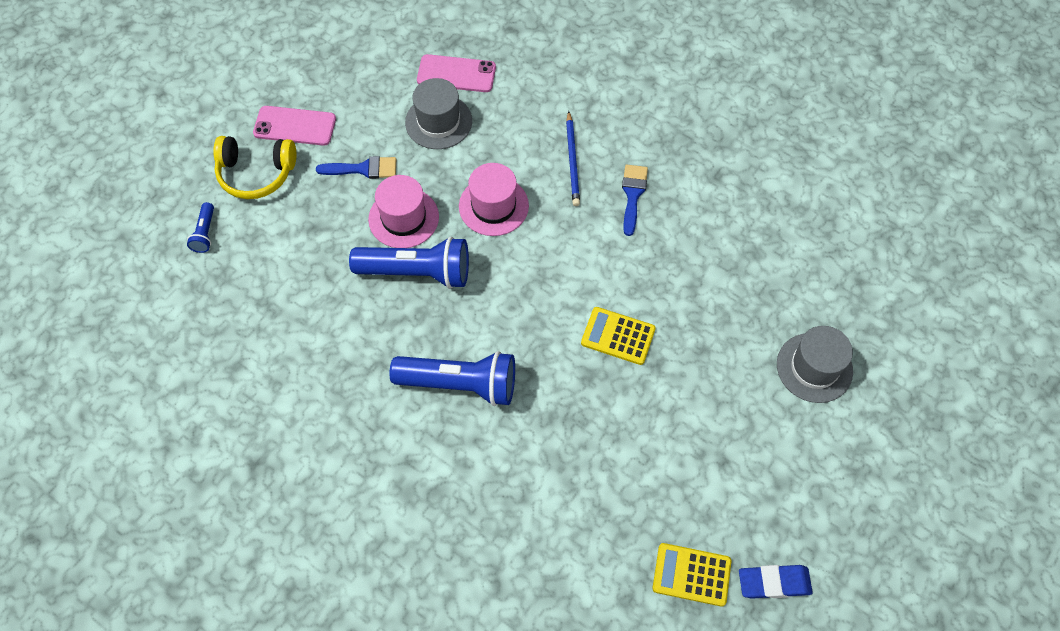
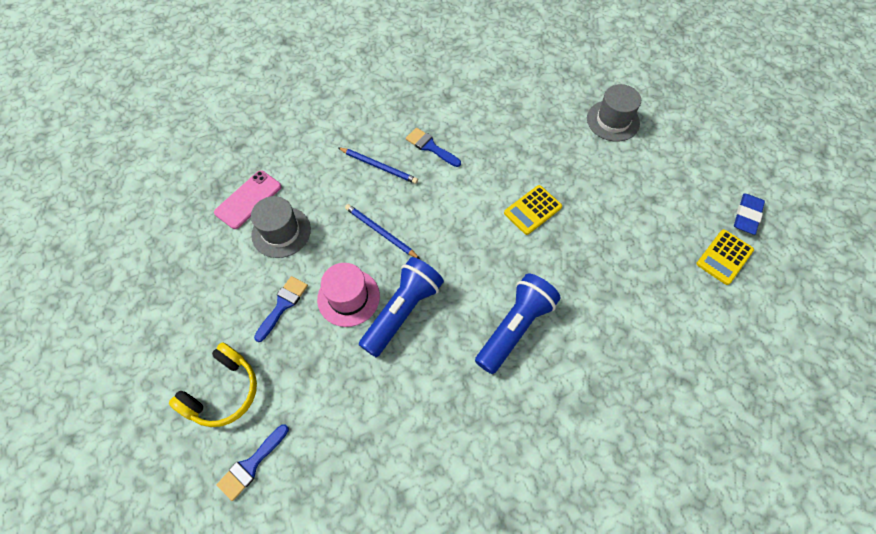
camera: 60 degrees left, 0 degrees up
blue flashlight [187,202,214,253] -> blue brush [217,424,289,501]
pink phone [253,106,336,146] -> none
pink hat [459,163,529,236] -> blue pencil [345,204,420,259]

